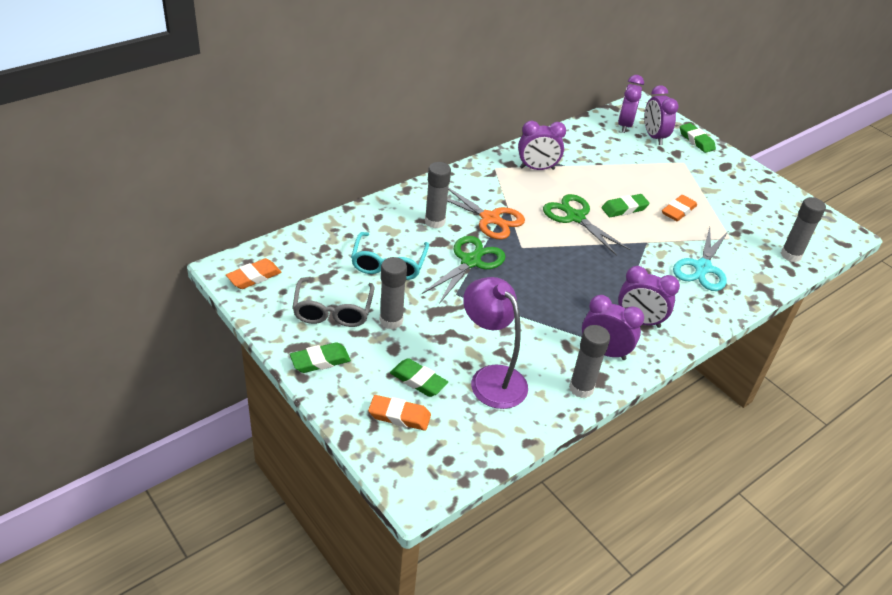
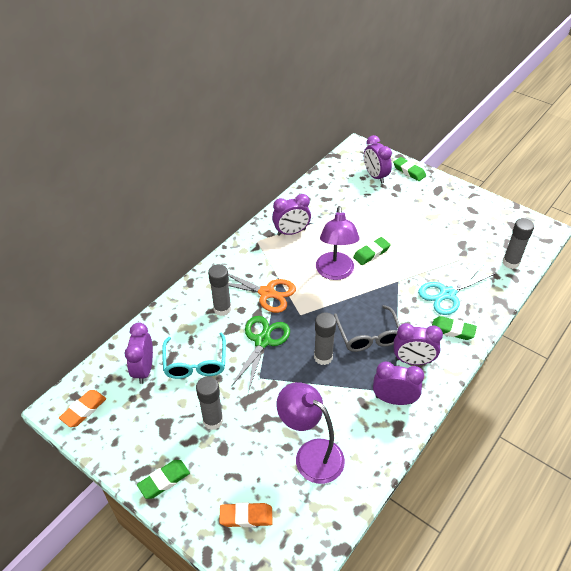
camera: 10 degrees left, 5 degrees up
grey glasses [292,277,374,327] -> grey glasses moved to [334,305,400,352]
green eraser [390,358,448,397] -> green eraser moved to [432,316,477,340]
green scissors [543,194,630,256] -> purple lamp [316,206,359,280]
grey glue stick [569,325,610,398] -> grey glue stick moved to [314,313,336,365]
purple clock [618,75,644,133] -> purple clock moved to [125,322,153,384]
orange eraser [662,195,697,221] -> none
turquoise scissors [673,227,728,291] -> turquoise scissors turned 45 degrees clockwise [418,265,495,315]

